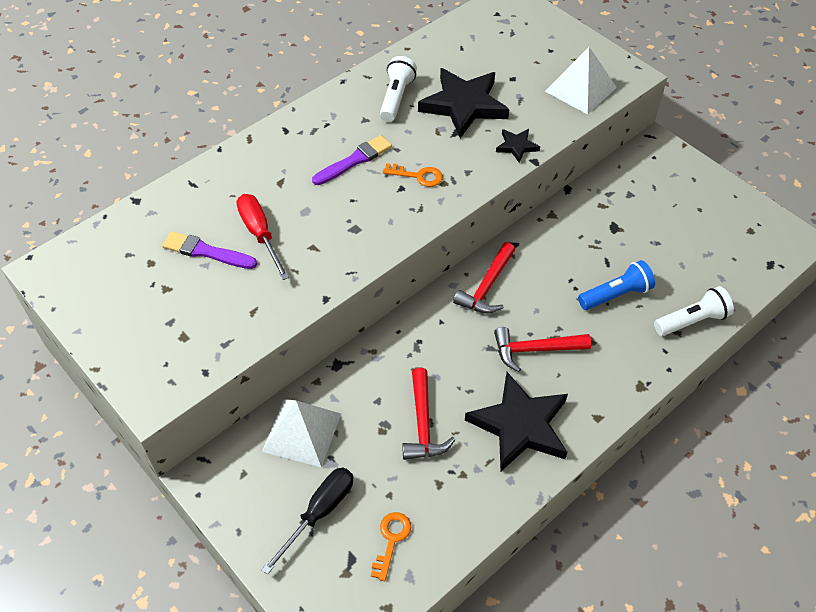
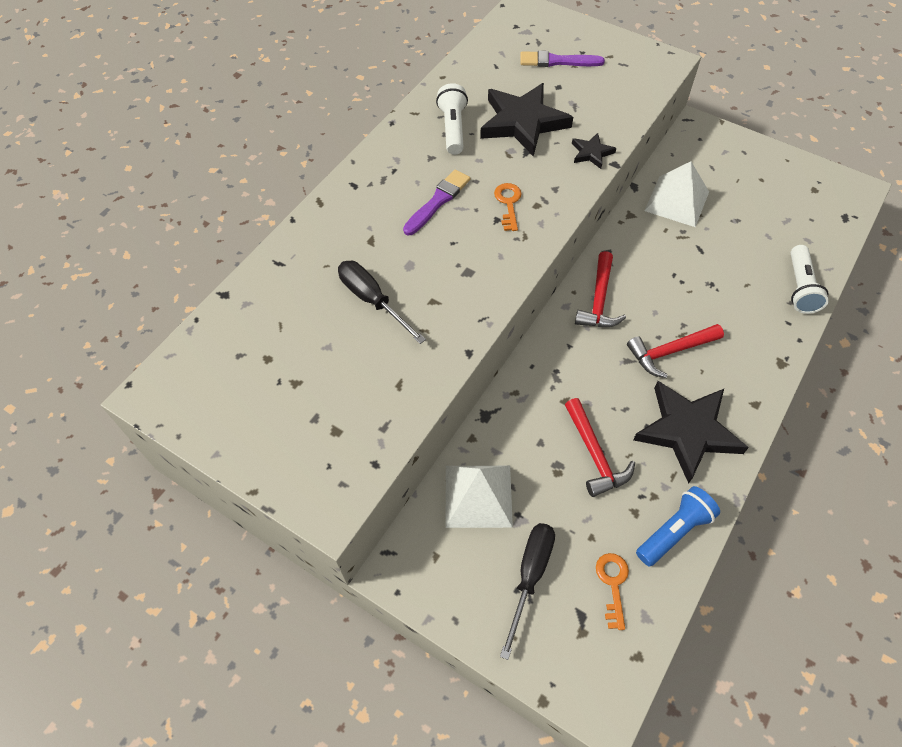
camera: 15 degrees left, 5 degrees up
purple brush [162,231,257,269] -> purple brush moved to [520,50,605,67]
red screwdriver [237,194,289,280] -> black screwdriver [338,261,426,344]
orange key [383,163,443,187] -> orange key turned 90 degrees counterclockwise [494,183,521,231]
white pyramid [545,47,617,115] -> white pyramid moved to [644,162,709,227]
blue flashlight [578,260,655,310] -> blue flashlight moved to [636,486,720,566]
white flashlight [654,286,734,336] -> white flashlight turned 135 degrees clockwise [790,245,829,314]

